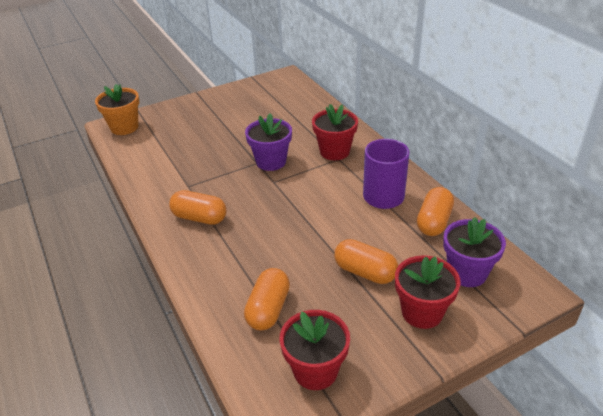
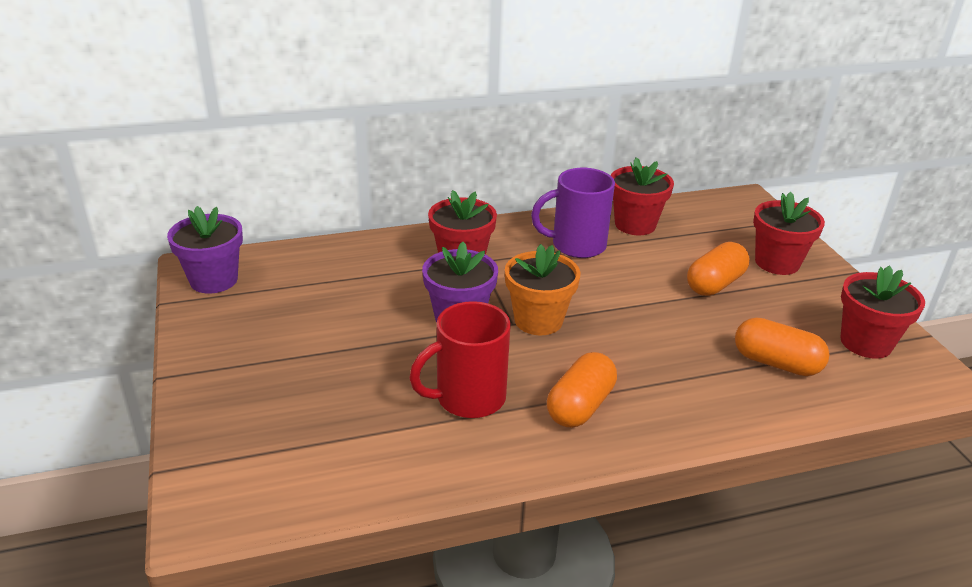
camera: 80 degrees left, 5 degrees down
orange flower pot [95,84,139,135] -> orange flower pot moved to [505,244,580,335]
orange capsule [417,187,454,236] -> red flower pot [610,157,674,235]
purple flower pot [443,217,506,287] -> purple flower pot moved to [167,206,243,294]
none -> red mug [409,301,511,418]

